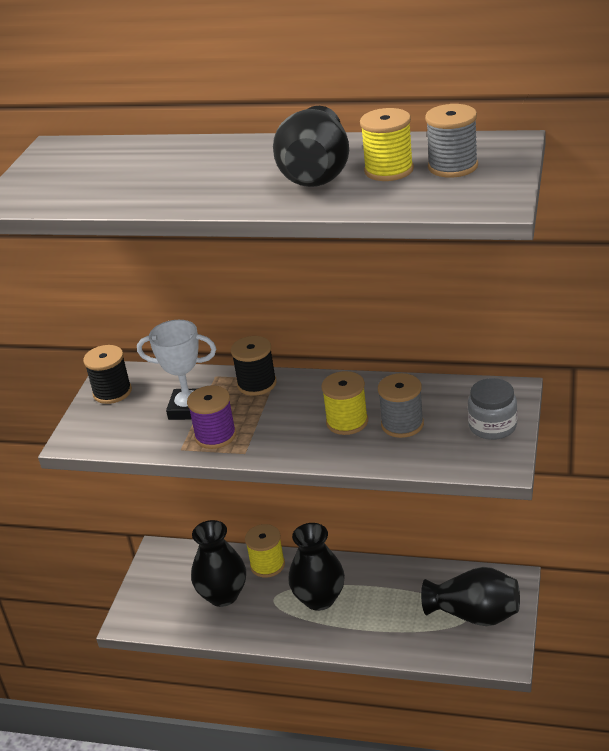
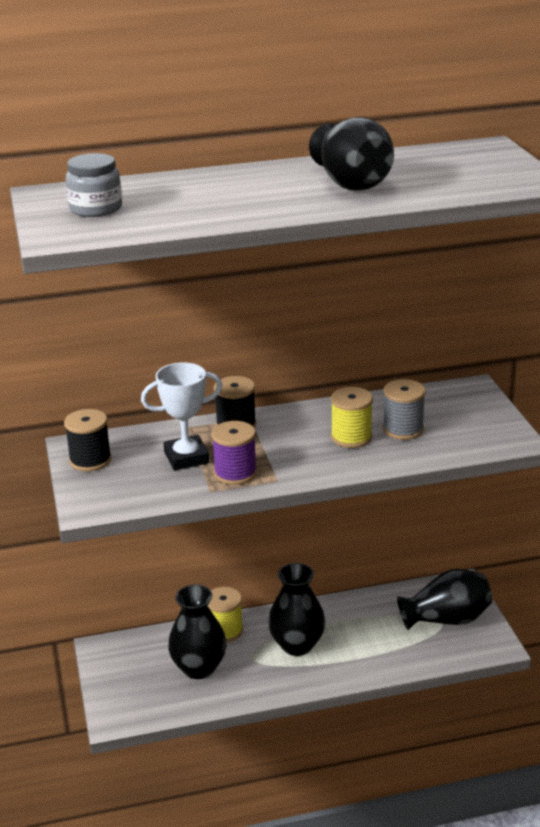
camera: 30 degrees left, 5 degrees down
yellow spool [360,108,414,181] -> none
grey spool [425,104,478,178] -> none
grey jar [468,378,517,440] -> grey jar moved to [66,153,122,217]

